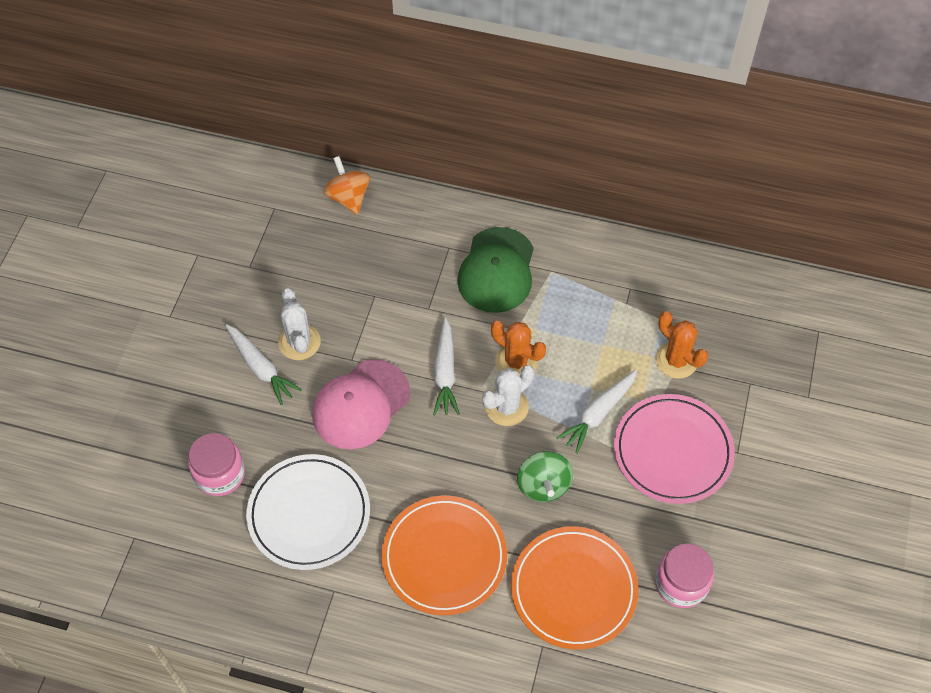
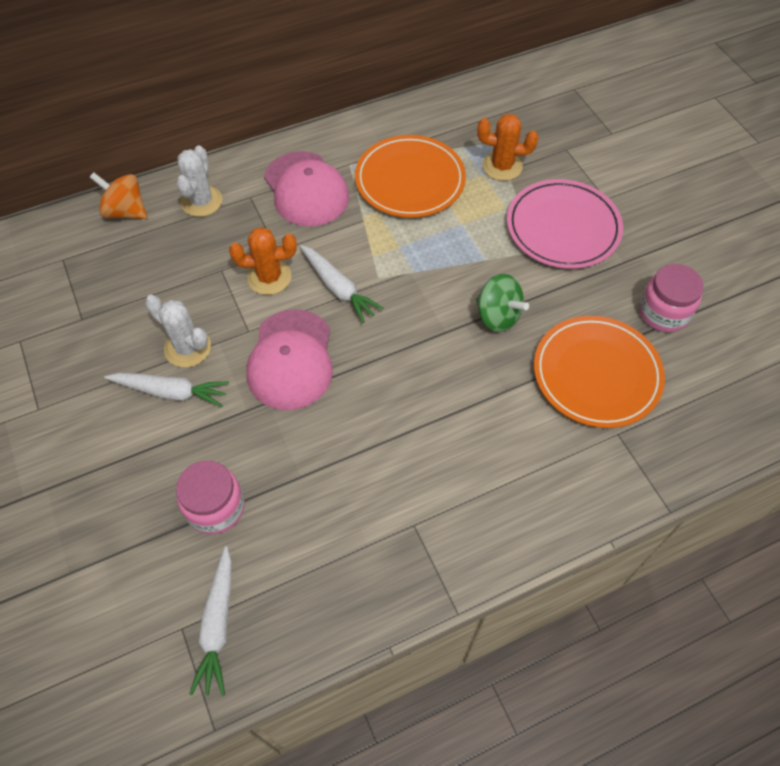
camera: 40 degrees left, 0 degrees up
white plate [246,454,370,570] -> none
orange plate [381,495,507,615] -> orange plate moved to [355,135,466,218]
green cap [457,227,534,313] -> pink cap [264,151,349,227]
white cactus [482,365,534,426] -> white cactus moved to [176,145,223,217]
orange cactus [491,321,546,375] -> orange cactus moved to [229,227,297,295]
white carrot [556,370,637,454] -> white carrot moved to [189,546,232,696]

